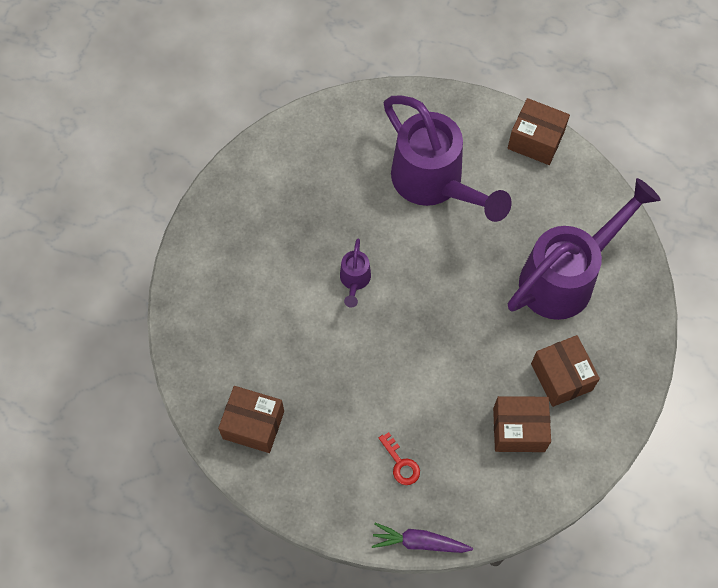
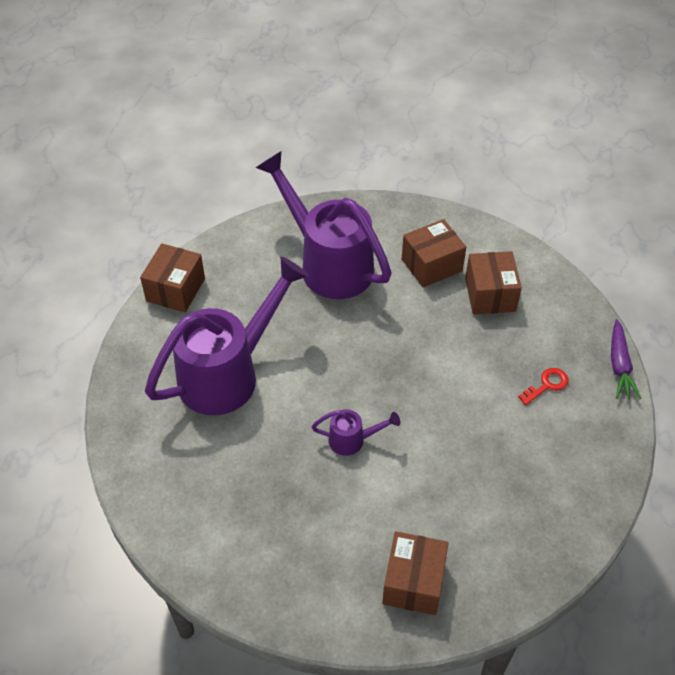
camera: 95 degrees left, 15 degrees down
brown box [218,386,284,453] -> brown box moved to [382,531,449,615]

